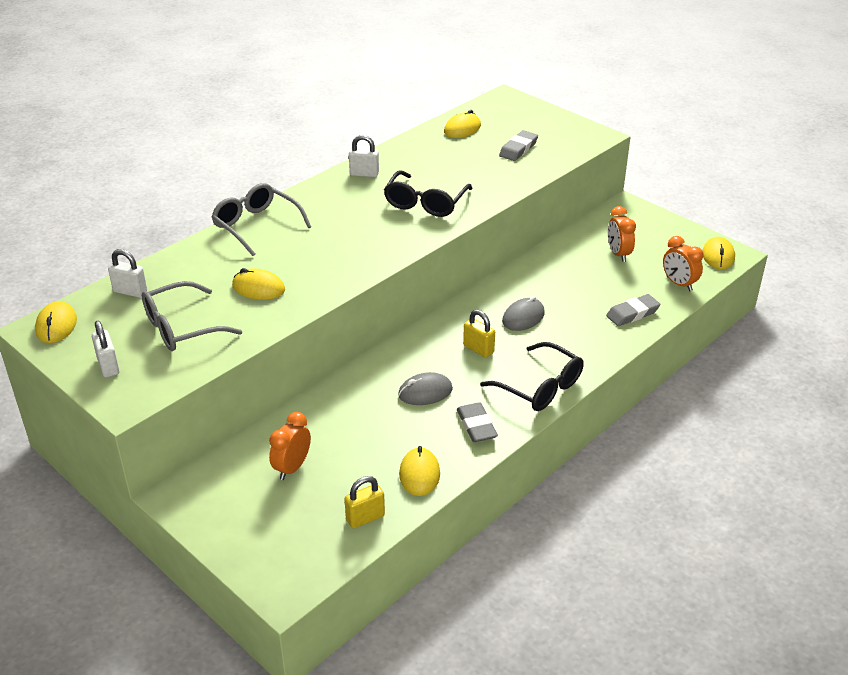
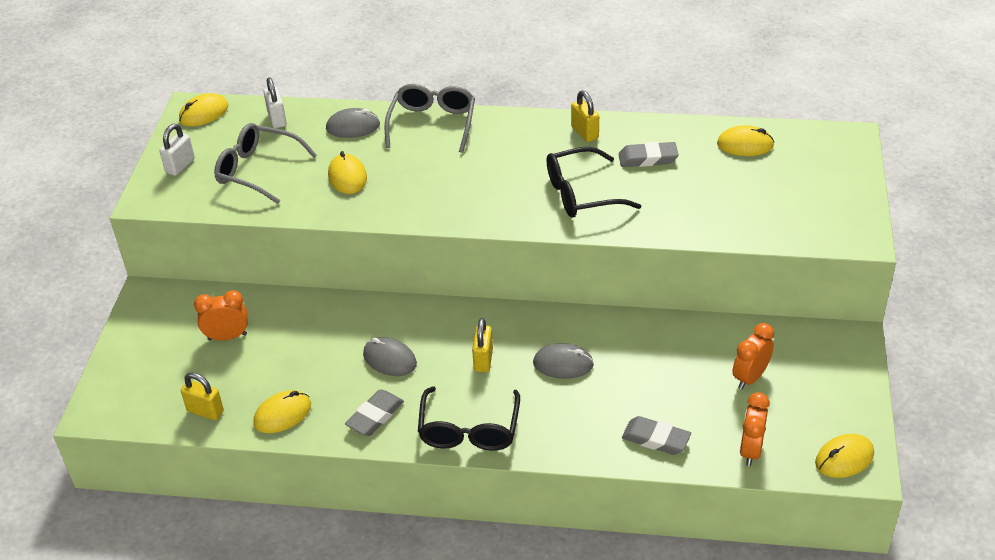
camera: 55 degrees right, 5 degrees up
white padlock [349,135,379,177] -> yellow padlock [571,91,599,142]
grey eraser [499,130,538,161] -> grey eraser moved to [619,142,679,167]
none -> grey mouse [326,108,380,138]

